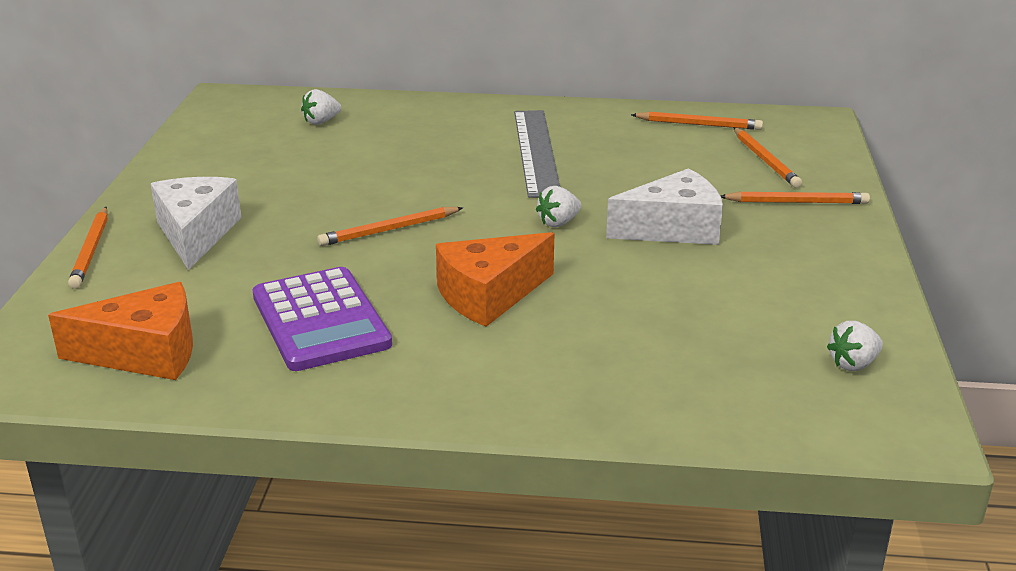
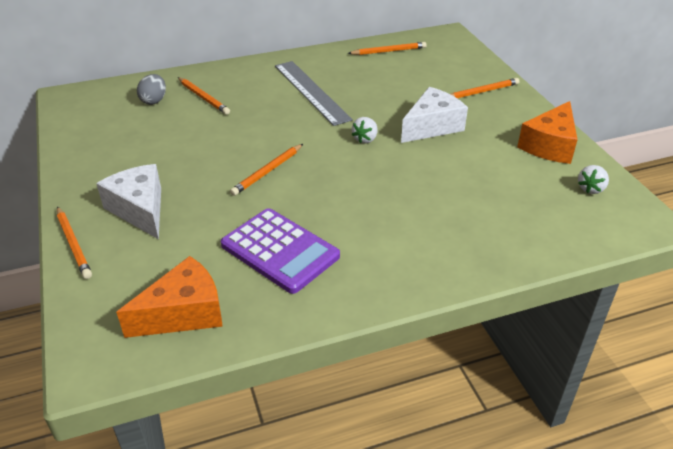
camera: 25 degrees left, 10 degrees up
white strawberry [301,89,341,125] -> grey egg [137,74,166,105]
orange cheese [436,232,554,327] -> orange cheese moved to [517,101,578,164]
orange pencil [734,128,802,188] -> orange pencil moved to [178,77,230,115]

